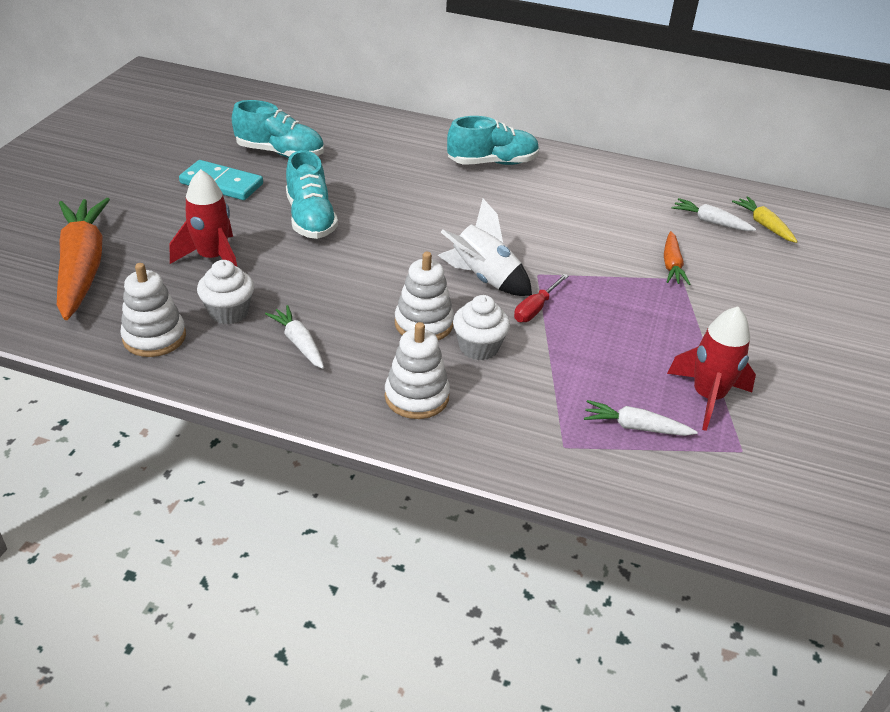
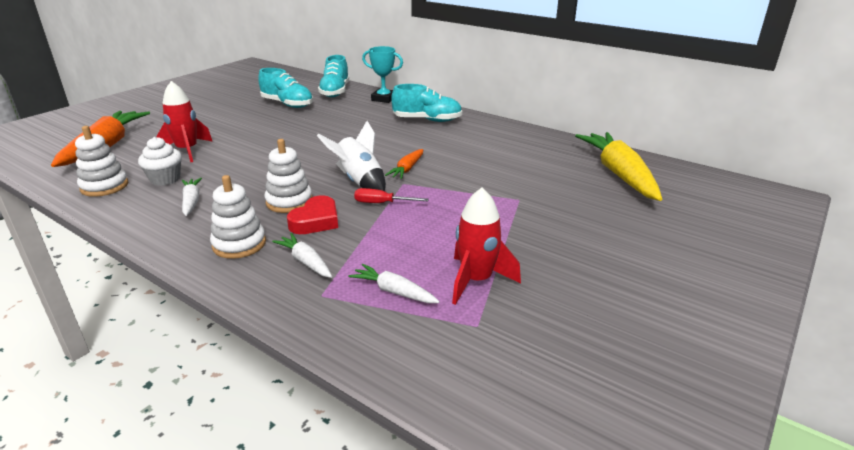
camera: 20 degrees right, 10 degrees down
turquoise domino [179,160,263,200] -> none
turquoise shoe [286,150,338,239] -> turquoise shoe moved to [318,55,349,97]
white cupcake [453,295,510,360] -> red heart [287,195,338,234]
red screwdriver [514,274,568,323] -> red screwdriver turned 45 degrees clockwise [354,188,429,203]
orange carrot [664,231,690,285] -> orange carrot moved to [385,149,423,179]
white carrot [672,198,756,231] -> white carrot moved to [272,233,332,278]
yellow carrot [732,196,798,243] -> yellow carrot [575,132,662,201], size x2.11
none -> turquoise trophy [362,46,403,103]

